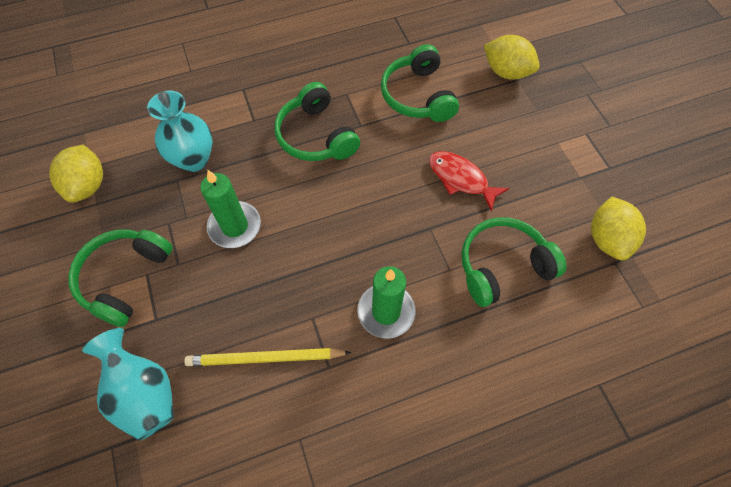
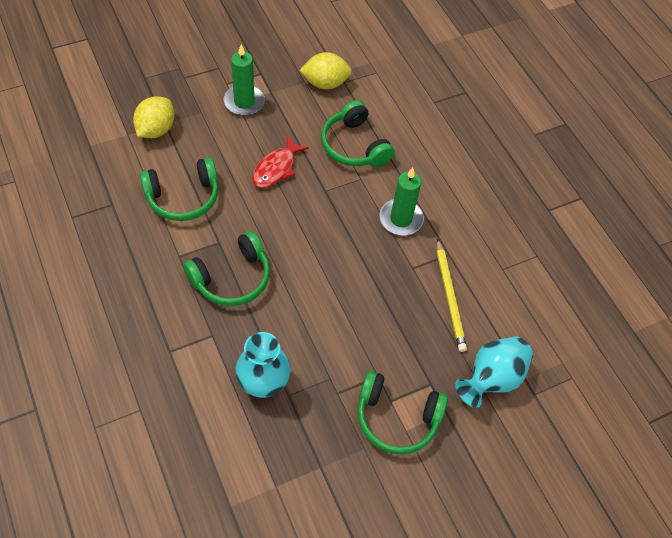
camera: 100 degrees left, 5 degrees down
yellow lemon [49,145,103,203] -> none
green candle [200,170,261,248] -> green candle moved to [223,44,265,116]

